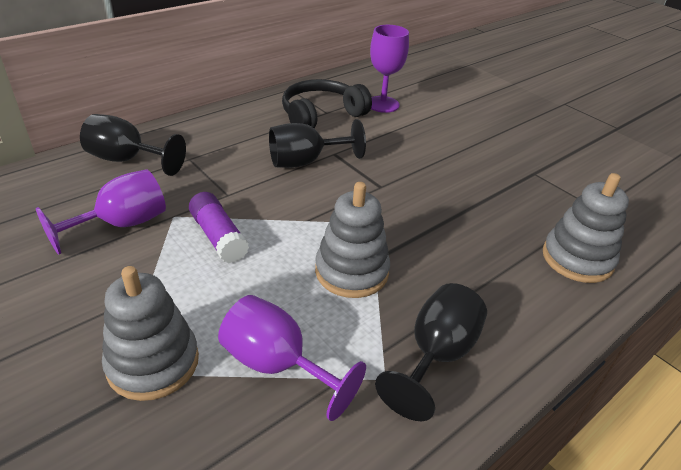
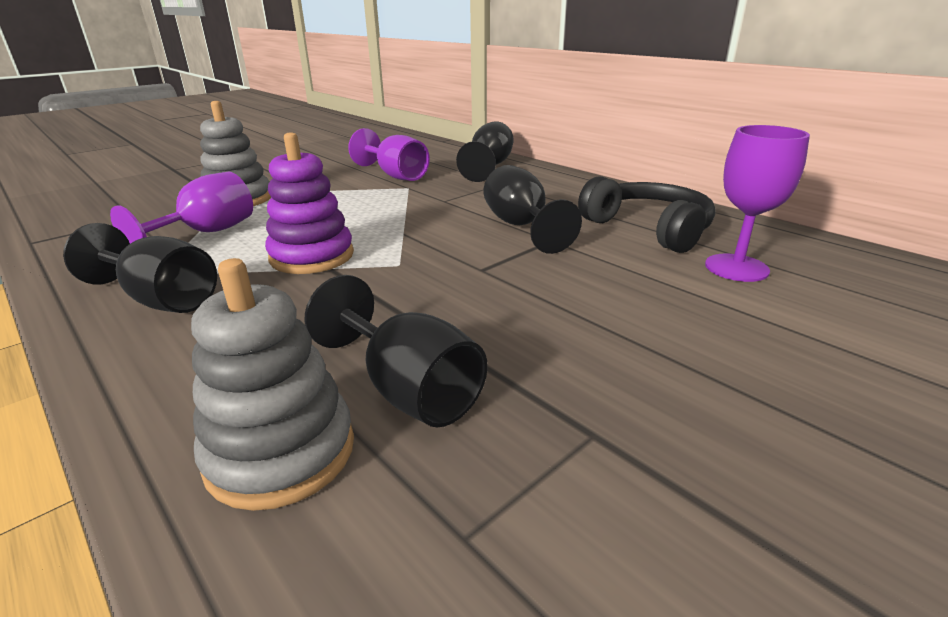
camera: 90 degrees right, 10 degrees down
purple glue stick [189,192,249,263] -> none
grey stacking toy [315,182,390,298] -> purple stacking toy [265,132,354,274]
none -> black goblet [305,275,487,427]

